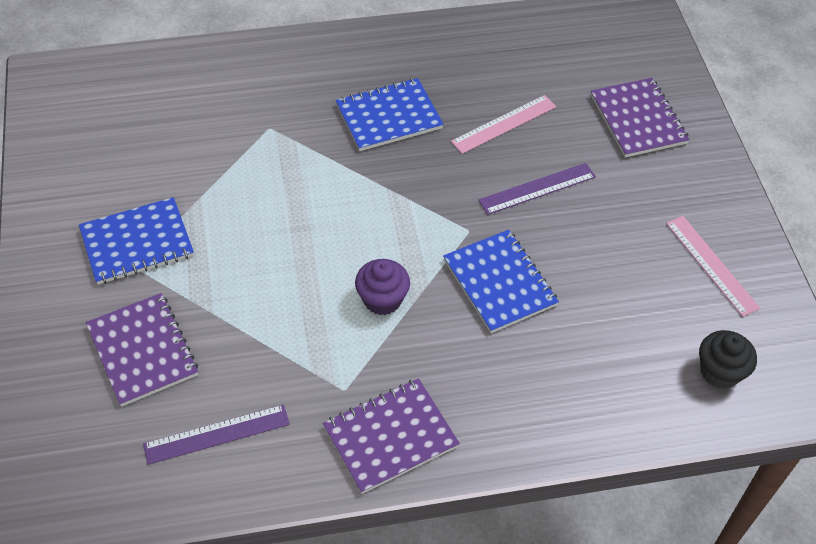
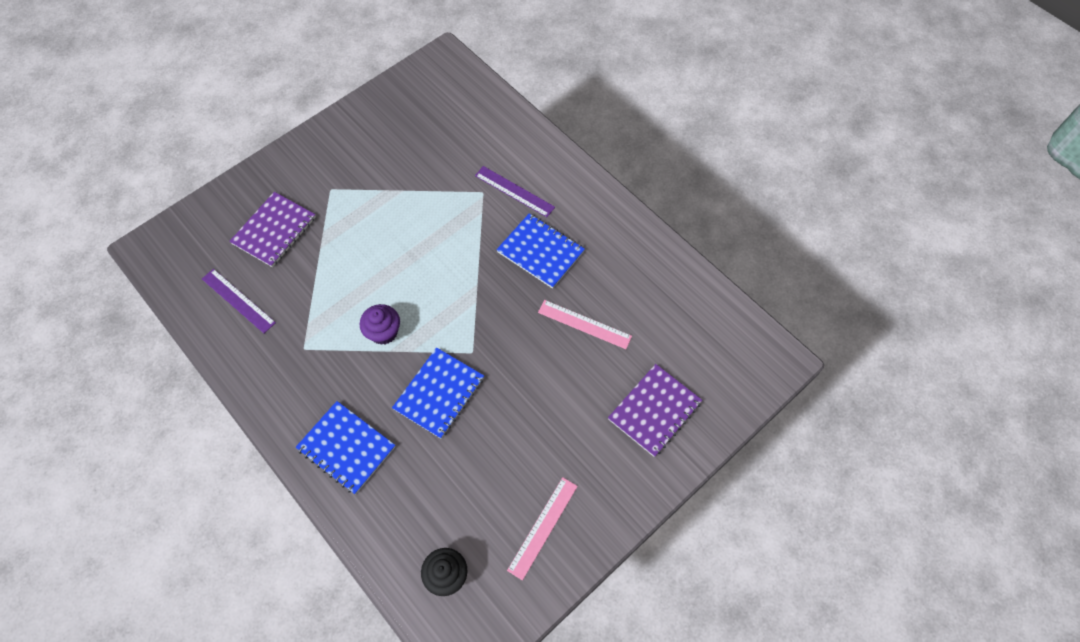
camera: 60 degrees right, 10 degrees up
blue notebook [79,197,194,285] -> blue notebook moved to [296,401,395,494]
purple notebook [323,378,460,494] -> none
purple ruler [478,163,596,215] -> purple ruler moved to [475,166,555,217]

